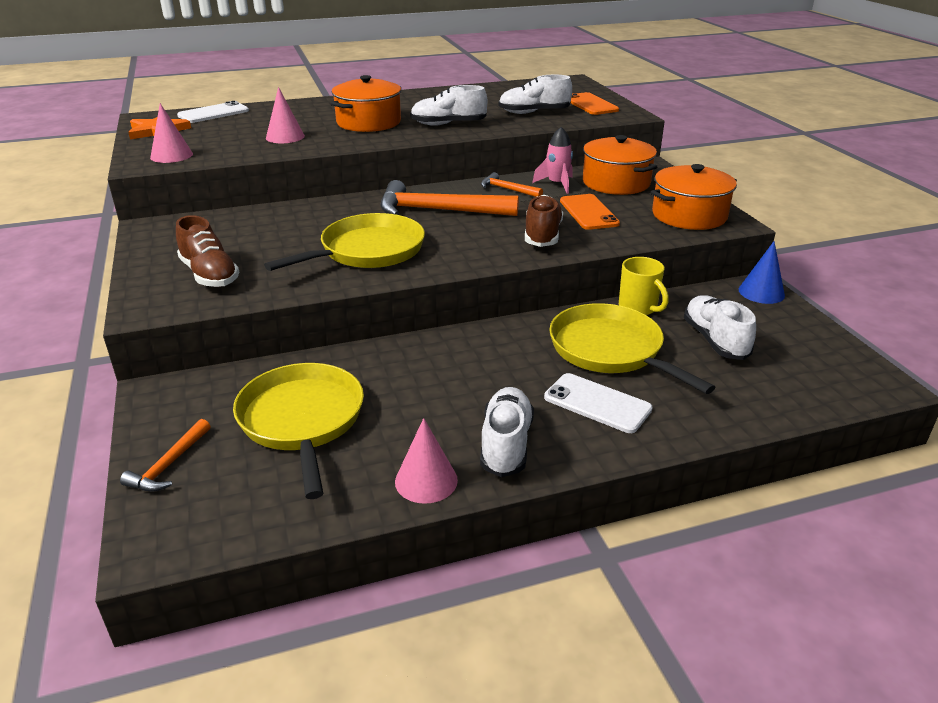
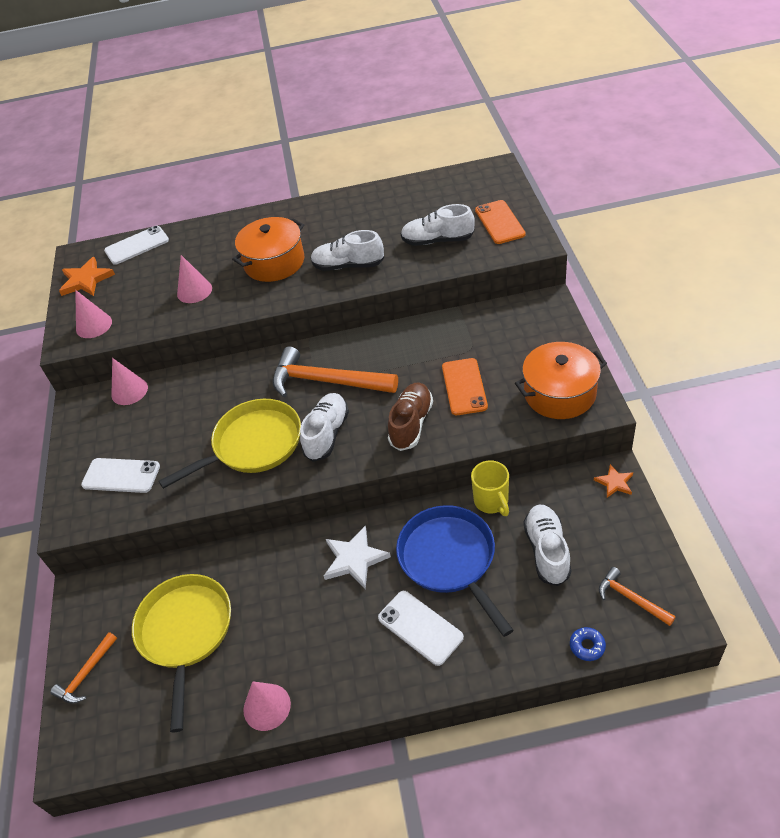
camera: 15 degrees right, 15 degrees up
brown shoe [176,215,239,287] -> white phone [81,458,160,493]
white shoe [480,387,534,477] -> white shoe moved to [300,393,349,462]
orange hammer [481,172,543,197] -> orange hammer moved to [599,567,676,626]
pink rocket [532,127,573,194] -> none
yellow pan [549,303,715,394] -> blue pan [396,505,514,637]
orange pot [583,135,657,195] -> none
blue cone [739,241,785,304] -> orange star [594,464,633,498]
none -> pink cone [111,358,148,405]
none -> white star [324,526,391,589]
none -> blue donut [570,627,606,661]

